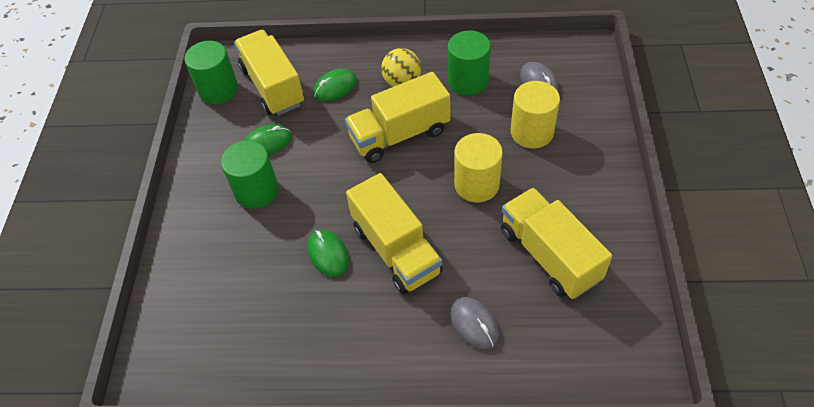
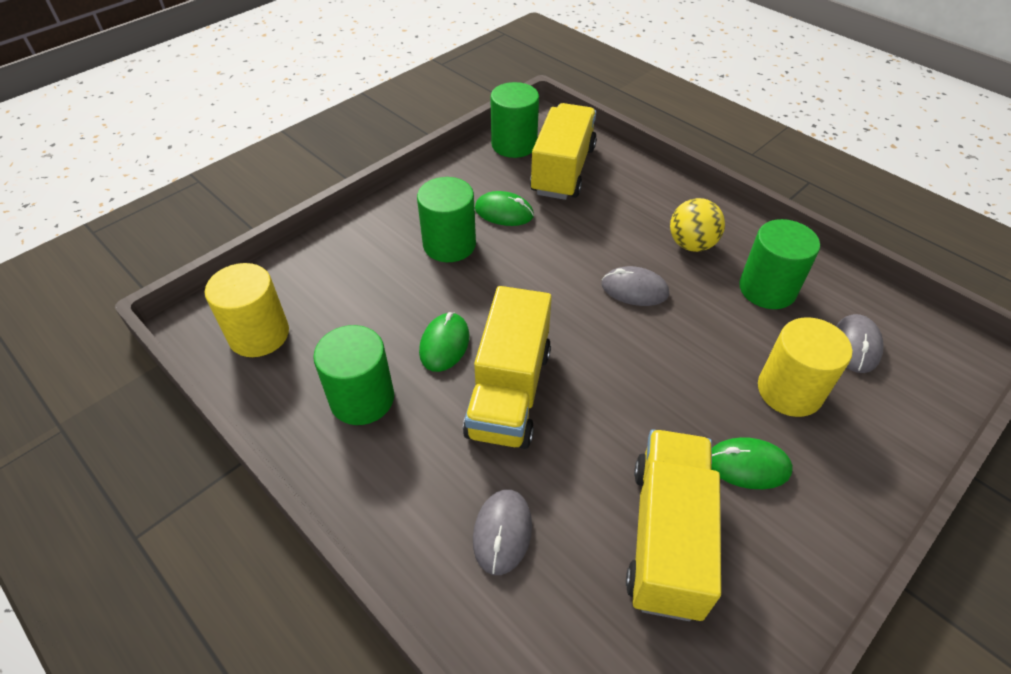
camera: 40 degrees right, 5 degrees down
green mouse [313,69,357,101] -> green mouse moved to [711,437,793,489]
yellow truck [345,72,450,163] -> grey mouse [602,266,669,306]
yellow cylinder [454,133,503,203] -> yellow cylinder moved to [205,263,289,357]
none -> green cylinder [313,325,394,425]

